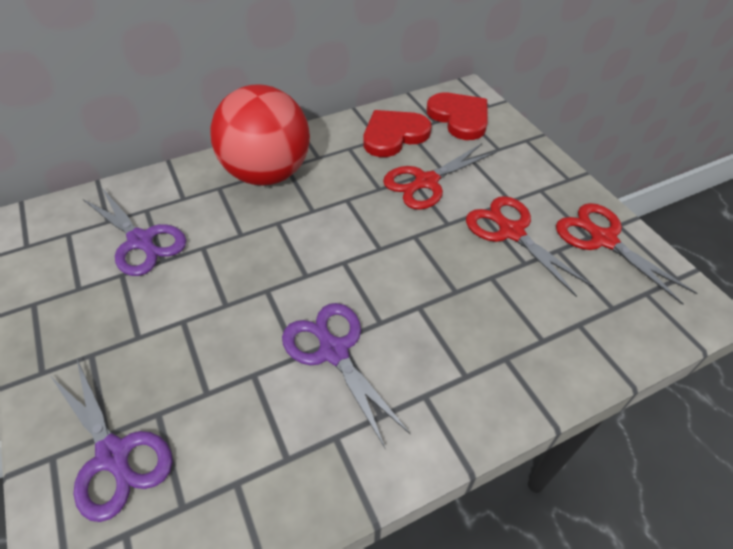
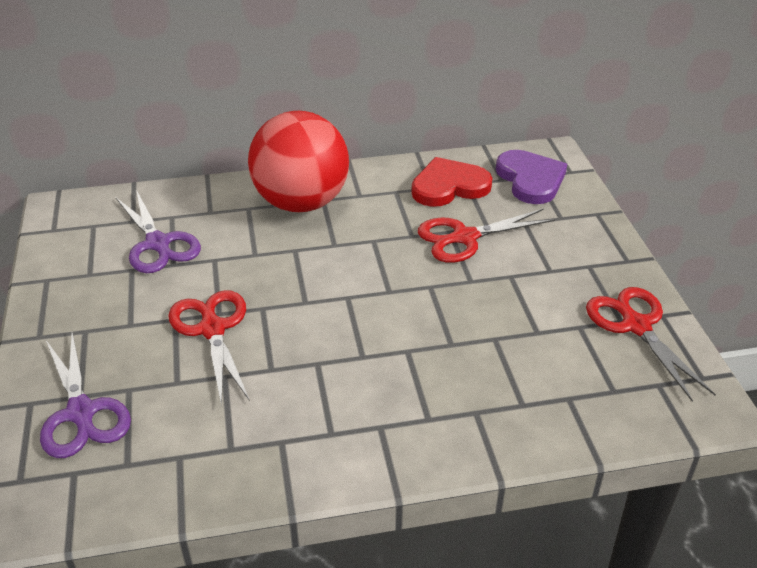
camera: 15 degrees right, 10 degrees down
purple scissors [282,303,410,448] -> none
red heart [427,93,488,140] -> purple heart [496,150,567,204]
red scissors [466,196,594,297] -> red scissors moved to [168,290,250,406]

